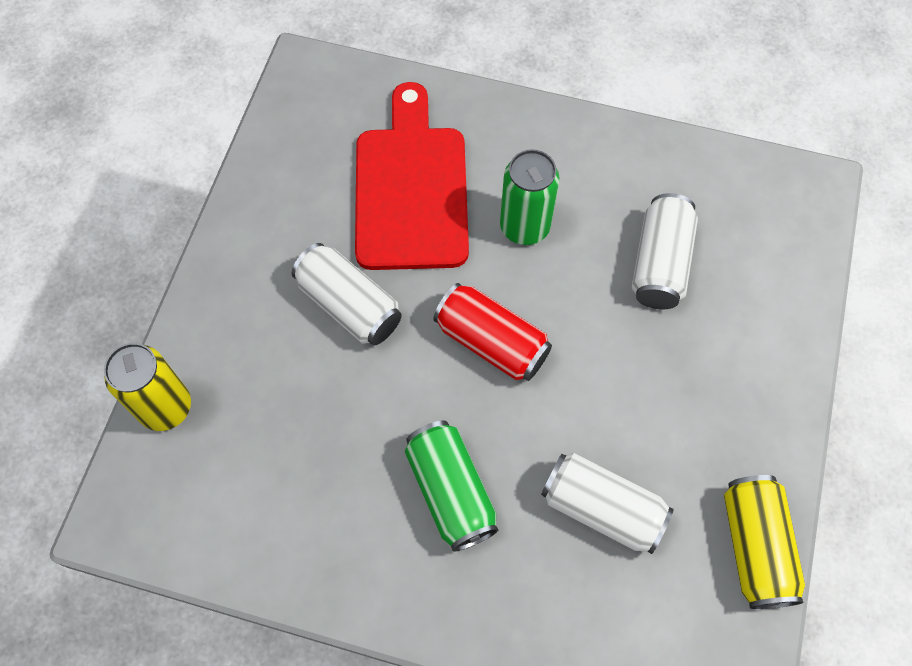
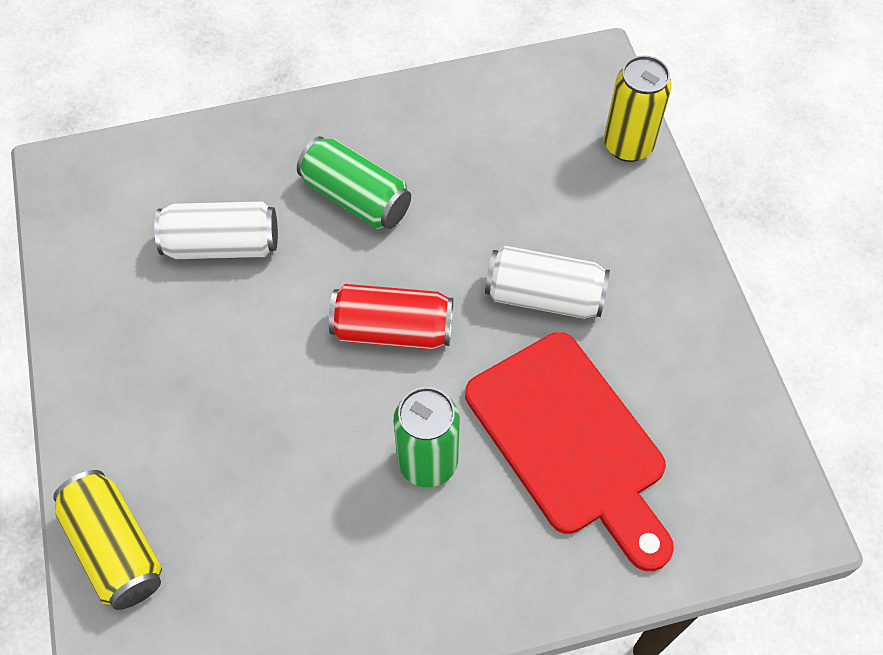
camera: 150 degrees right, 5 degrees down
white can [632,193,698,309] -> none
yellow can [724,475,805,609] -> yellow can moved to [53,470,162,610]

